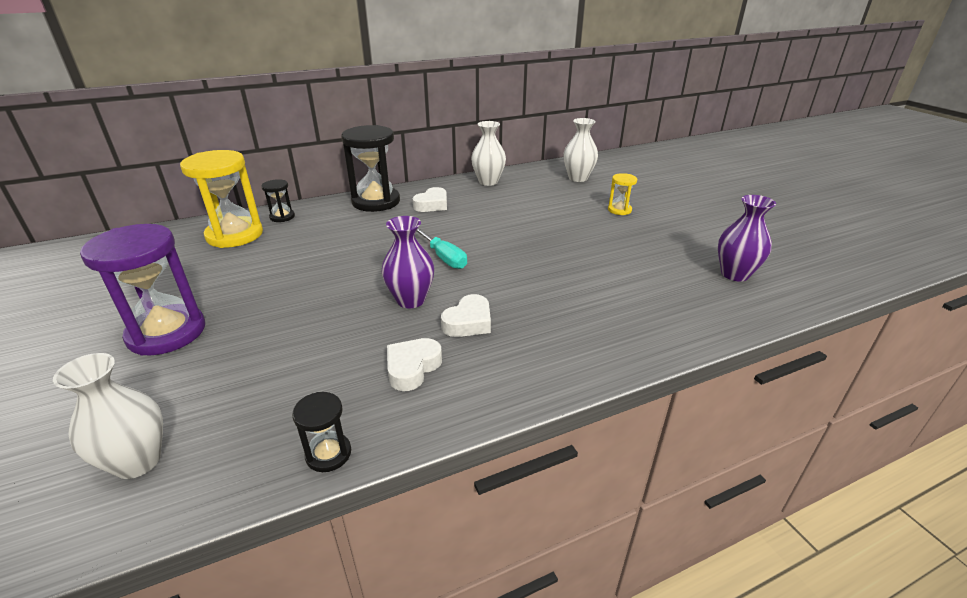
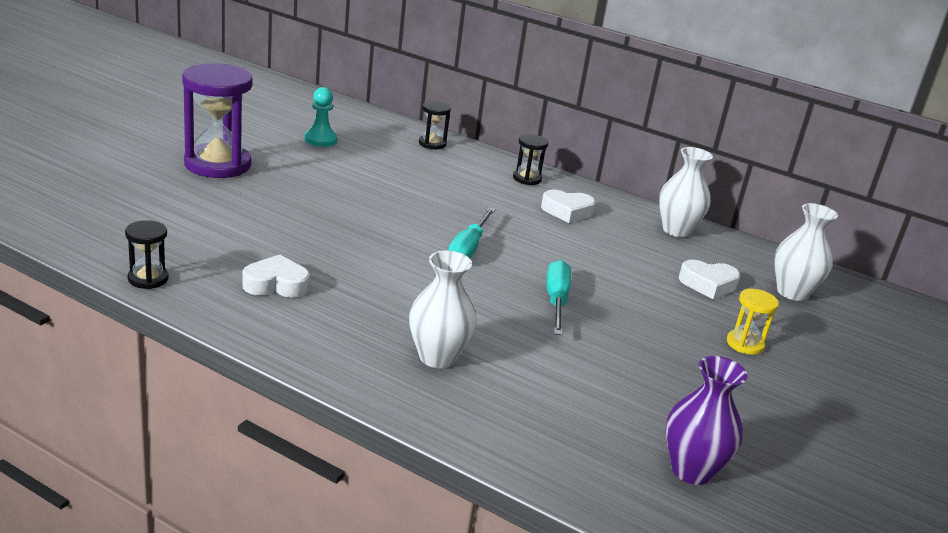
camera: 50 degrees right, 5 degrees down
white vase [53,353,163,479] -> white vase moved to [409,250,477,368]
yellow hourglass [180,150,263,248] -> none
black hourglass [341,125,400,212] -> black hourglass [513,134,548,185], size x0.48
purple vase [381,216,434,308] -> none
white heart [441,294,491,337] -> white heart moved to [679,260,740,299]
none -> turquoise pawn [305,87,337,147]
none -> turquoise screwdriver [547,260,571,335]

